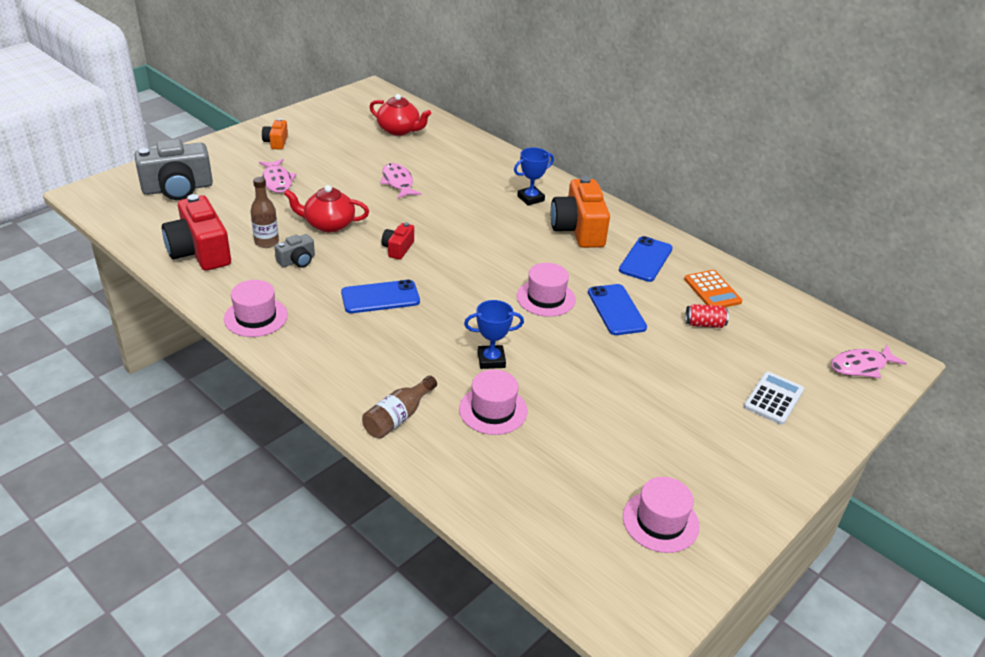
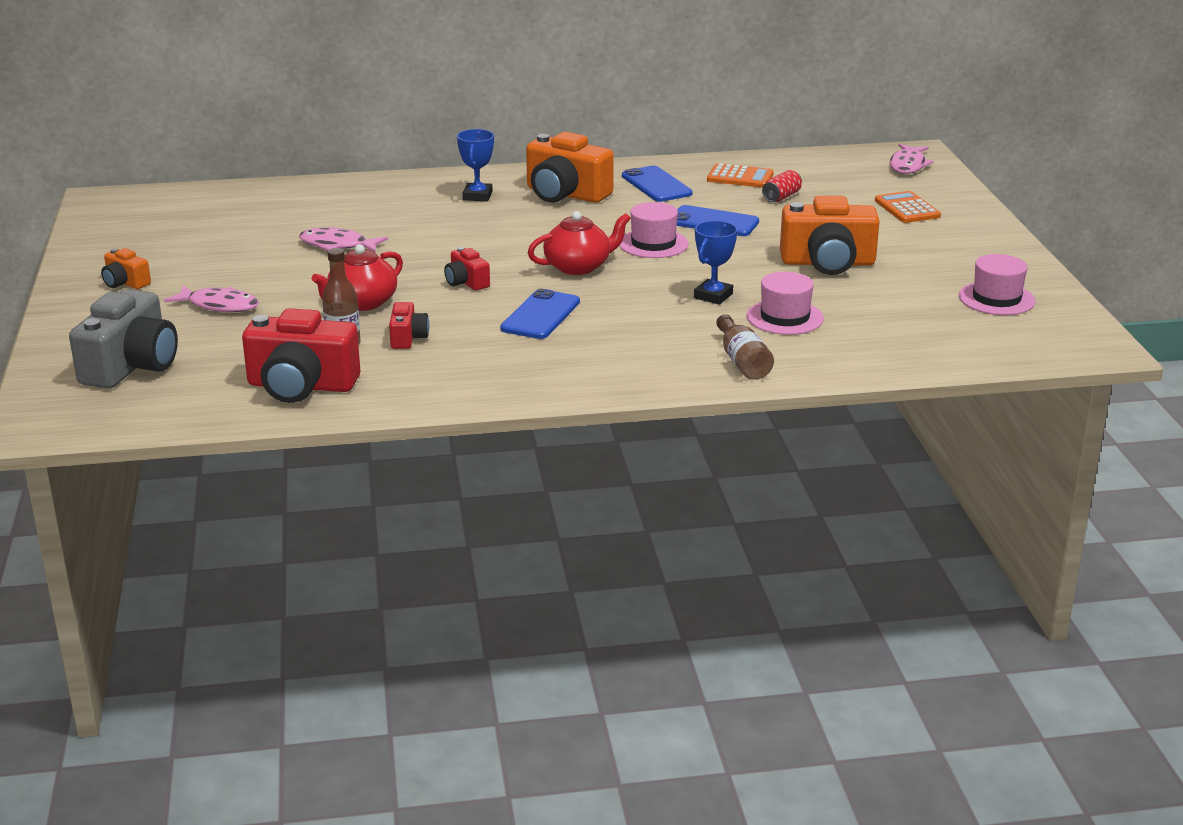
camera: 50 degrees left, 10 degrees down
pink hat [224,280,288,337] -> none
grey camera [274,234,315,268] -> red camera [389,302,429,349]
red teapot [369,94,431,136] -> red teapot moved to [528,211,631,275]
white calculator [744,372,804,425] -> orange calculator [875,191,941,223]
none -> orange camera [780,196,880,275]

